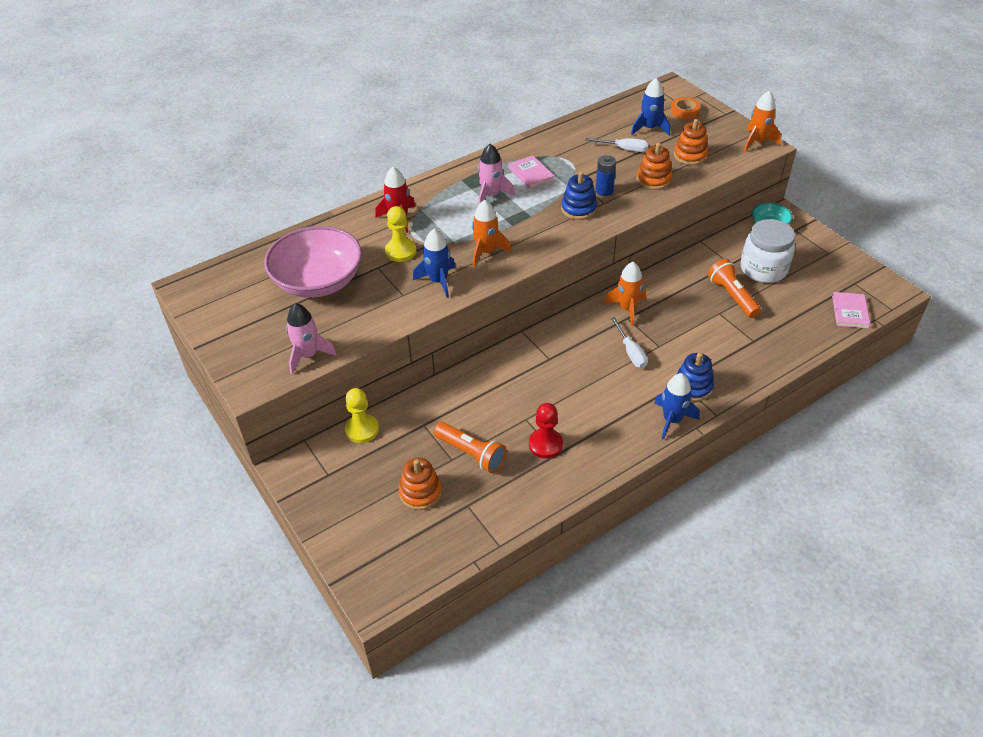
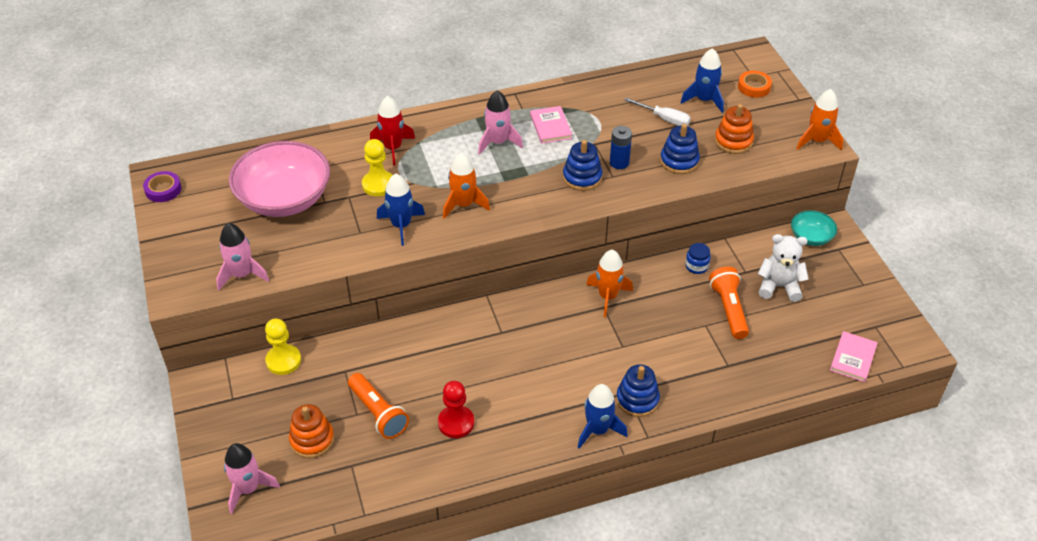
camera: 15 degrees right, 0 degrees up
white screwdriver [611,317,648,368] -> none
orange stacking toy [637,143,672,190] -> blue stacking toy [660,124,700,174]
white jar [741,219,795,283] -> white teddy bear [758,234,809,302]
none -> purple tape [143,171,181,202]
none -> pink rocket [224,443,280,514]
none -> blue jar [685,243,711,274]

